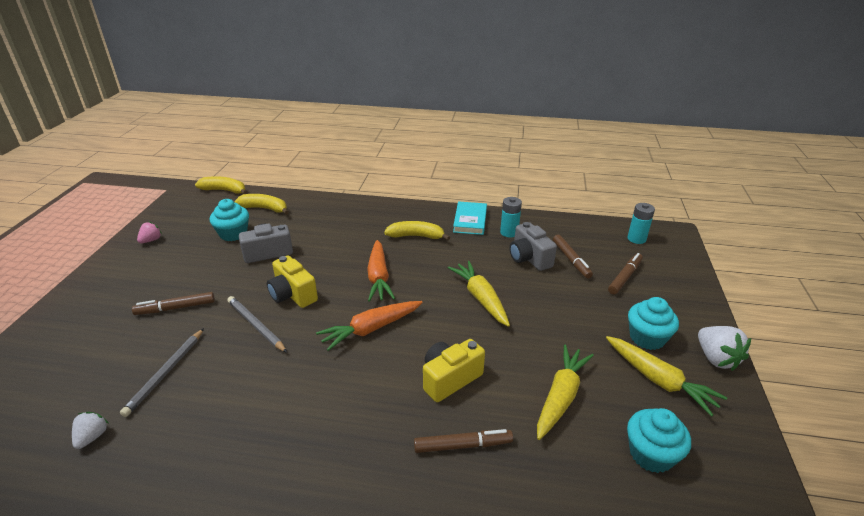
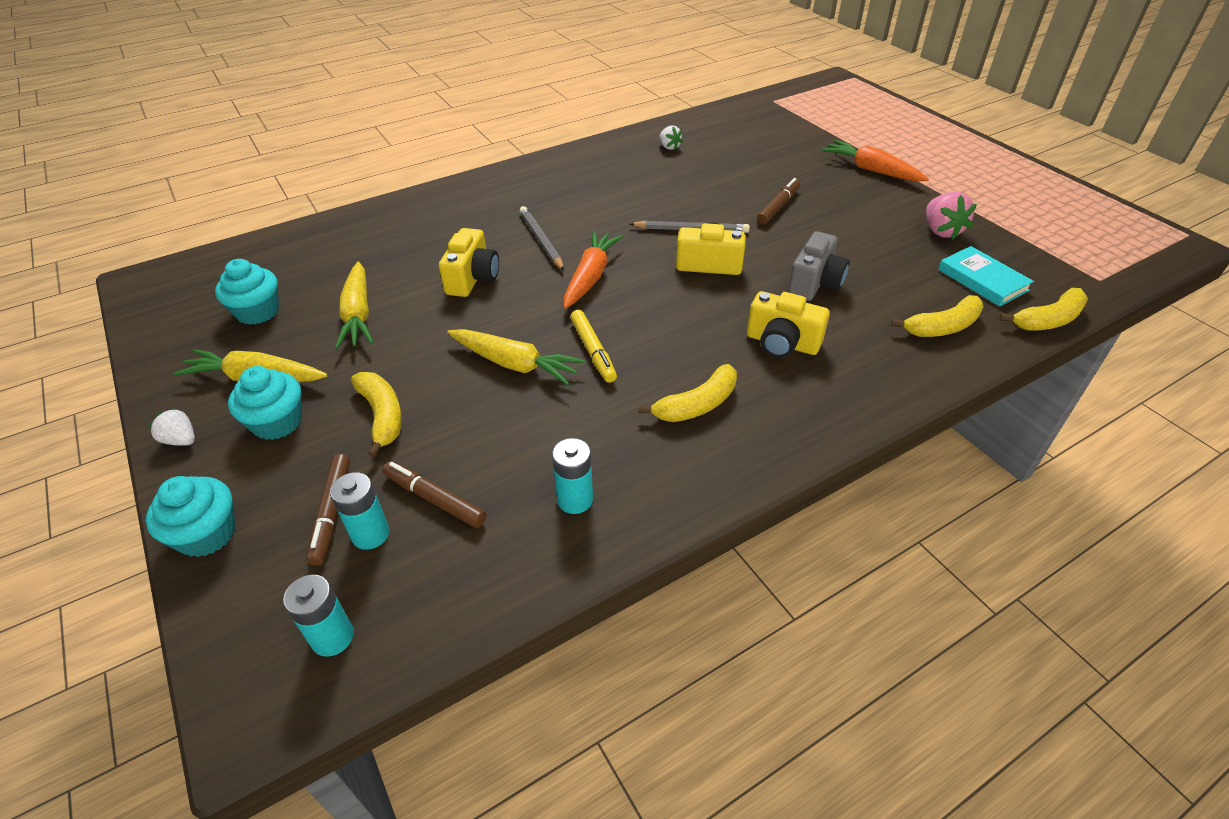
camera: 140 degrees right, 10 degrees up
grey pencil [120,328,204,417] -> grey pencil moved to [520,206,564,270]
pink strawberry [137,222,162,243] -> pink strawberry [926,192,977,240], size x1.64
turquoise cupcake [210,199,249,241] -> turquoise cupcake moved to [146,476,236,557]
orange carrot [367,240,395,302] -> orange carrot moved to [822,140,929,181]
brown marker [414,429,513,453] -> none
turquoise book [453,202,487,235] -> turquoise book moved to [938,246,1034,307]
grey camera [509,222,557,271] -> none
white strawberry [698,326,751,371] -> white strawberry [148,408,195,446], size x0.61
none -> turquoise battery [330,472,389,550]
none -> yellow banana [351,372,402,458]
none -> yellow marker [570,310,617,383]
none -> yellow camera [747,291,830,358]

